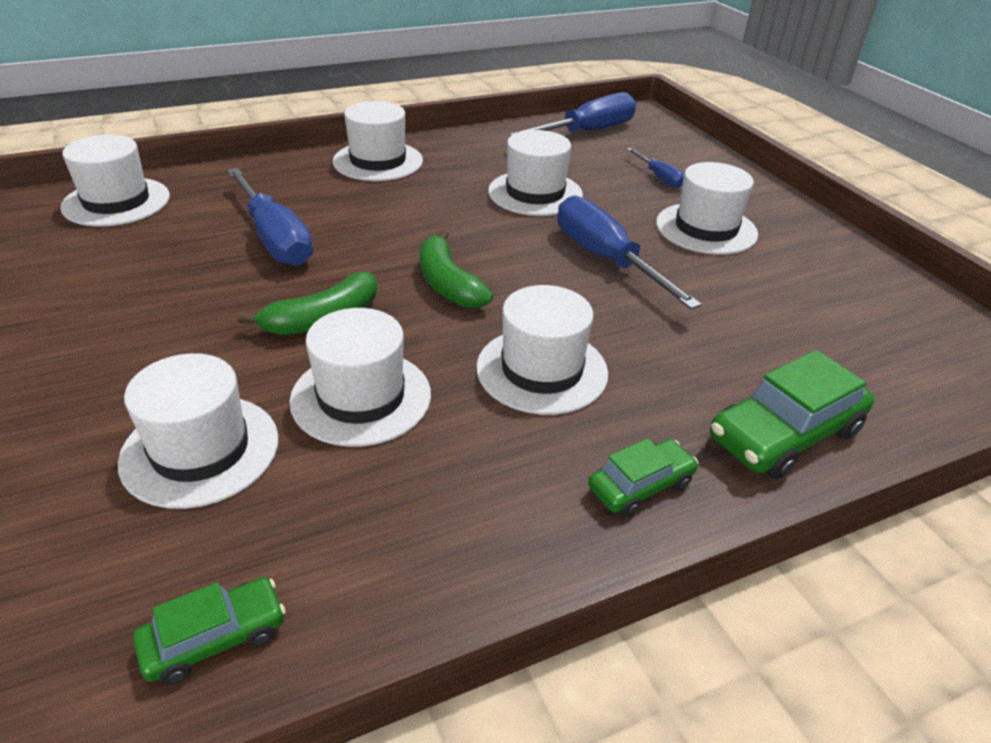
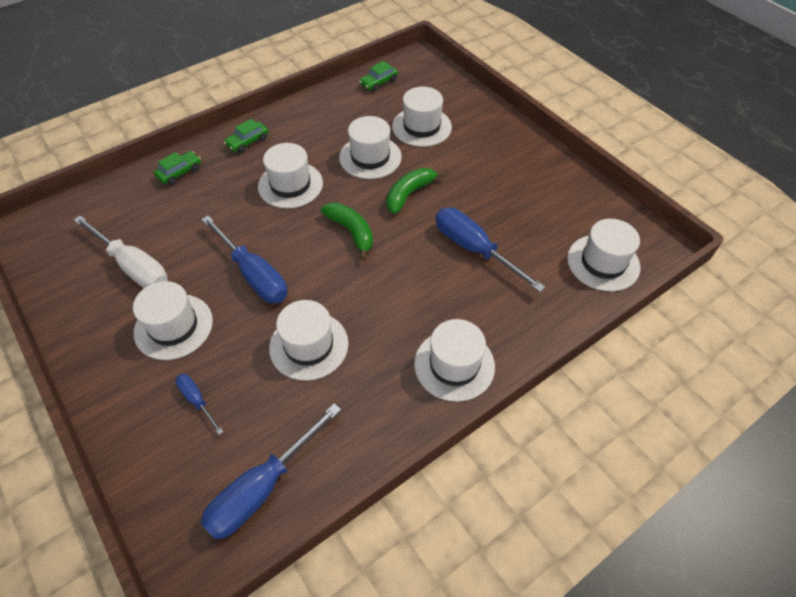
camera: 170 degrees right, 15 degrees up
green car [710,350,874,480] -> green car [154,151,201,185], size x0.60
none -> white screwdriver [74,215,168,288]

